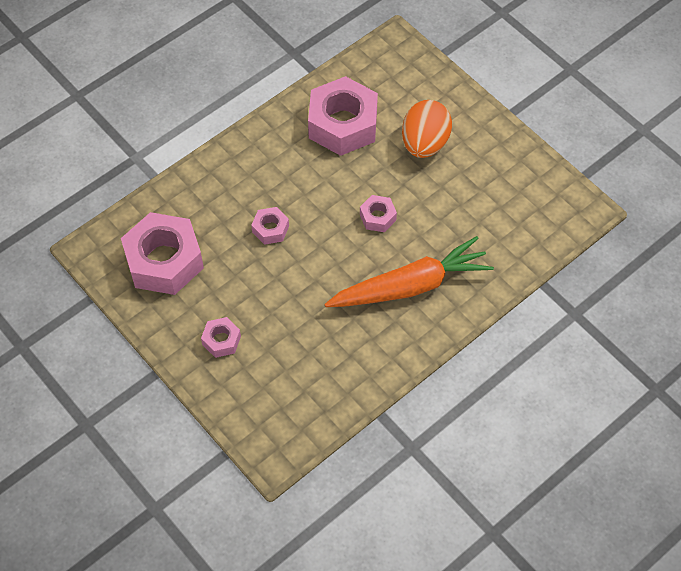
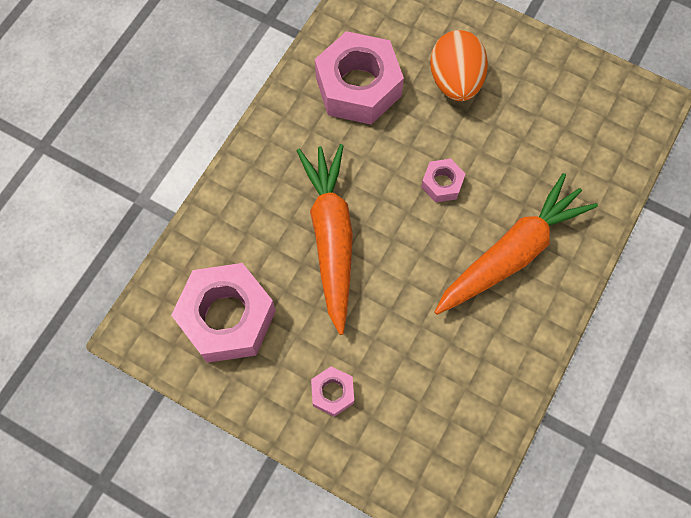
camera: 20 degrees left, 10 degrees up
pink nut [251,207,289,245] -> orange carrot [297,144,353,335]

